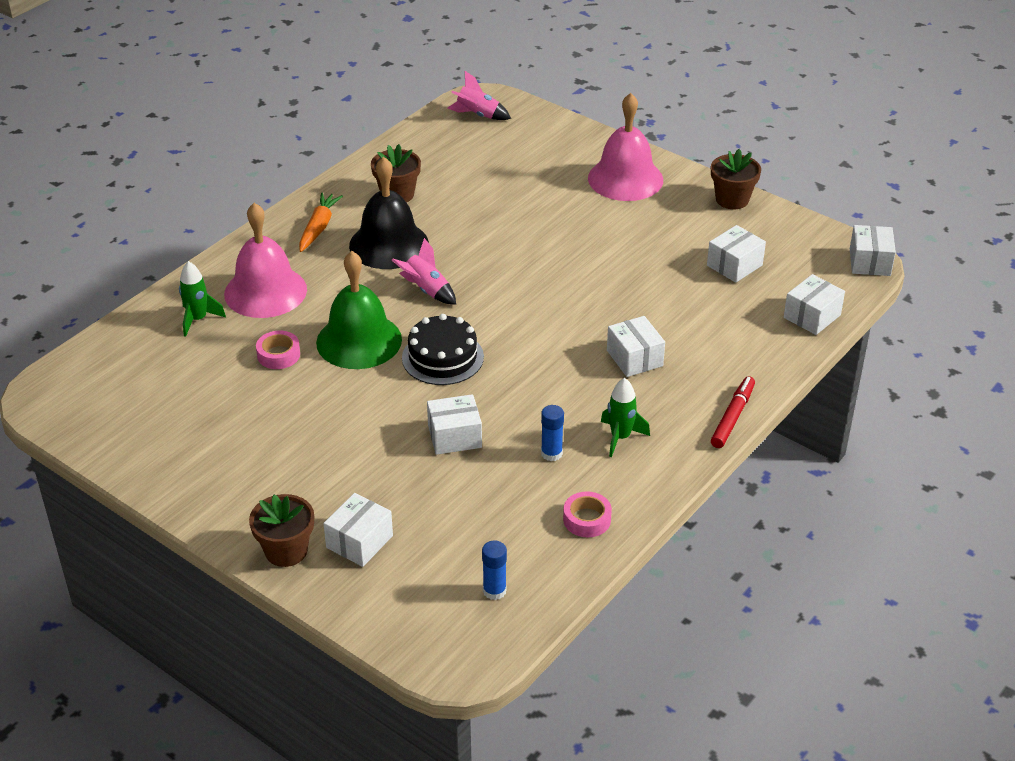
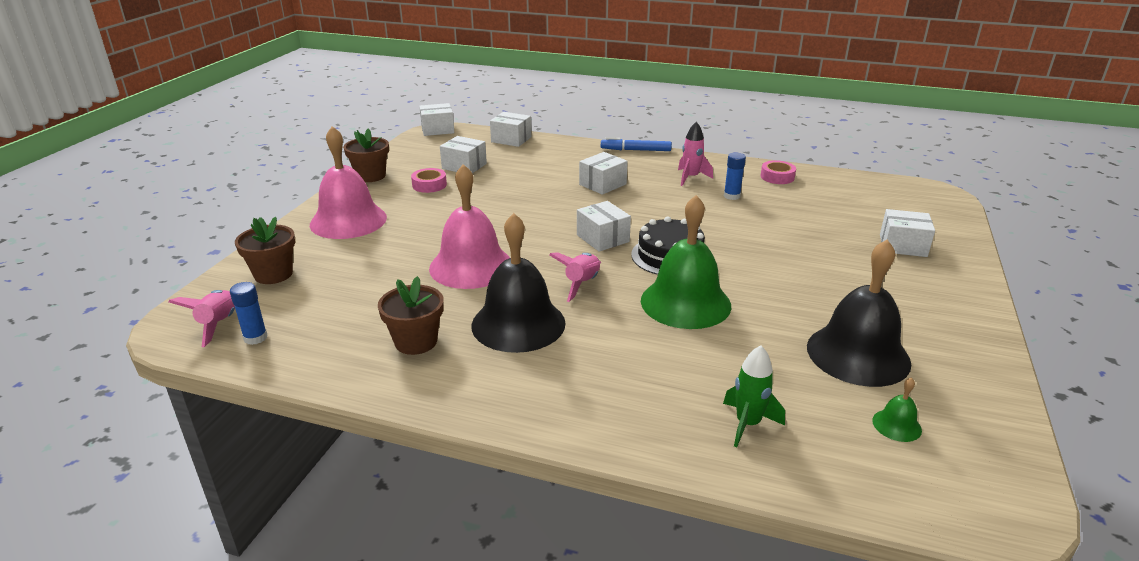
camera: 110 degrees left, 10 degrees down
pink bell [224,203,307,318] -> pink bell moved to [429,164,510,289]
brown flower pot [249,494,314,567] -> brown flower pot moved to [235,217,295,284]
pink tape [256,331,300,369] -> pink tape moved to [411,168,447,193]
orange carrot [299,192,343,252] -> none
white box [427,394,482,455] -> white box moved to [577,201,631,252]
blue glue stick [482,541,507,600] -> blue glue stick moved to [230,282,268,345]
green rocket [601,378,650,457] -> pink rocket [678,122,713,186]
red marker [711,376,755,448] -> blue marker [601,137,672,151]
none -> black bell [807,239,911,387]
none -> green bell [872,377,922,442]

